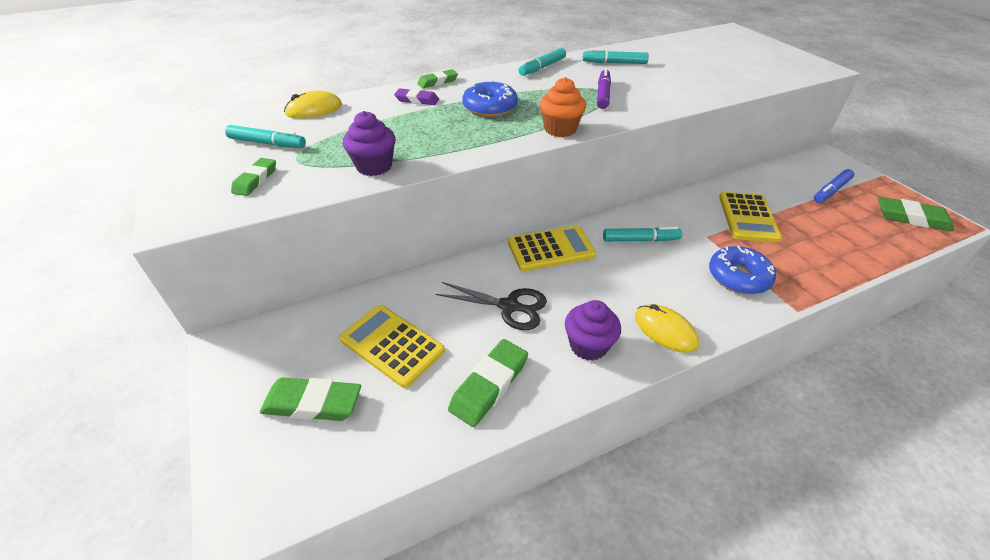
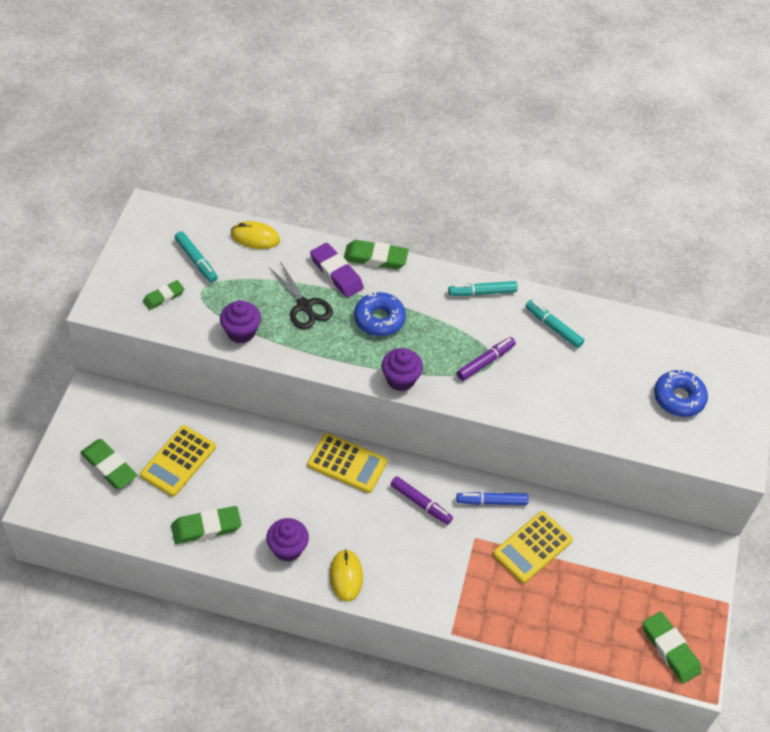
camera: 35 degrees right, 10 degrees up
yellow calculator [339,305,445,388] -> yellow calculator turned 135 degrees counterclockwise [140,425,216,496]
purple eraser [394,89,439,105] -> purple eraser [310,243,364,298], size x1.59
green eraser [417,69,458,88] -> green eraser [344,240,409,269], size x1.59
black scissors [436,282,547,330] -> black scissors moved to [269,263,333,330]
orange cupcake [539,77,586,137] -> purple cupcake [382,348,423,391]
turquoise marker [603,227,682,241] -> purple marker [390,476,453,525]
blue donut [709,246,776,294] -> blue donut moved to [654,370,708,417]
blue marker [814,169,854,203] -> blue marker moved to [456,492,529,505]

